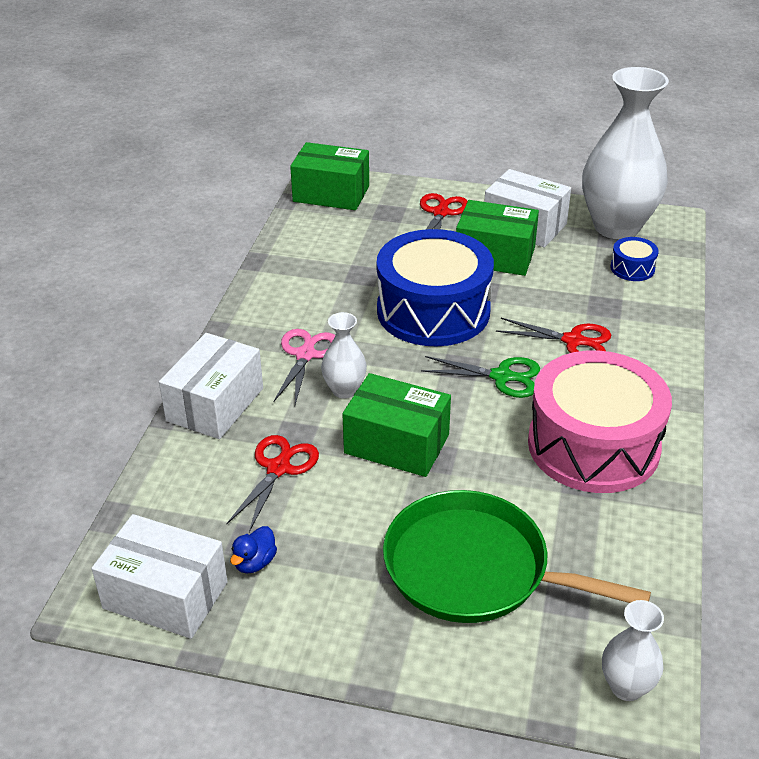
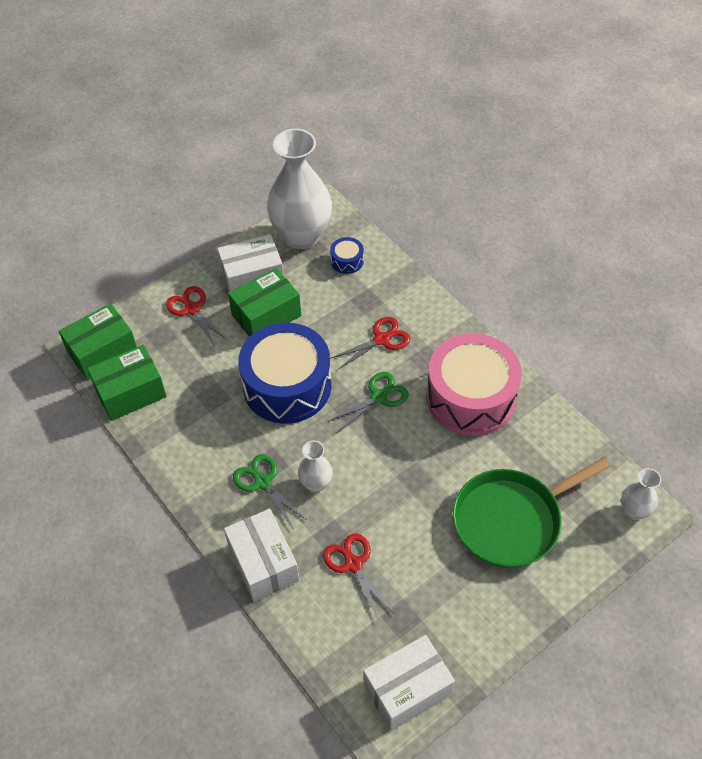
camera: 50 degrees left, 15 degrees up
blue duck [230,526,277,573] -> none
pink scissors [273,329,335,405] -> green scissors [233,454,307,530]
green box [342,373,451,477] -> green box moved to [87,345,167,421]

